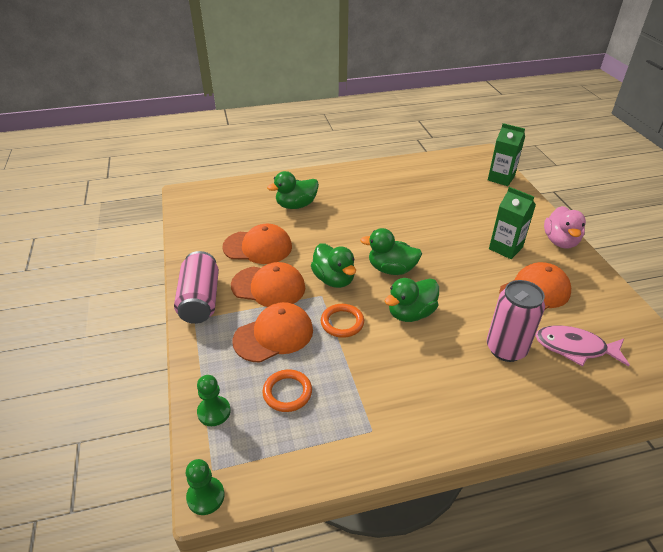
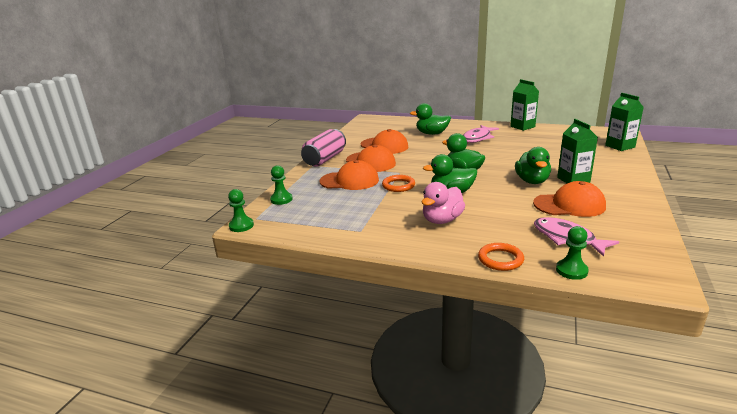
camera: 35 degrees right, 15 degrees down
orange ring [262,369,312,412] -> orange ring moved to [478,243,524,271]
green duck [311,243,356,288] -> green duck moved to [515,147,551,184]
pink can [487,280,545,362] -> none
pink duck [544,206,586,249] -> pink duck moved to [421,182,465,224]
none -> pink fish [463,125,499,143]
none -> green carton [510,79,539,131]
none -> green pawn [556,226,589,280]

